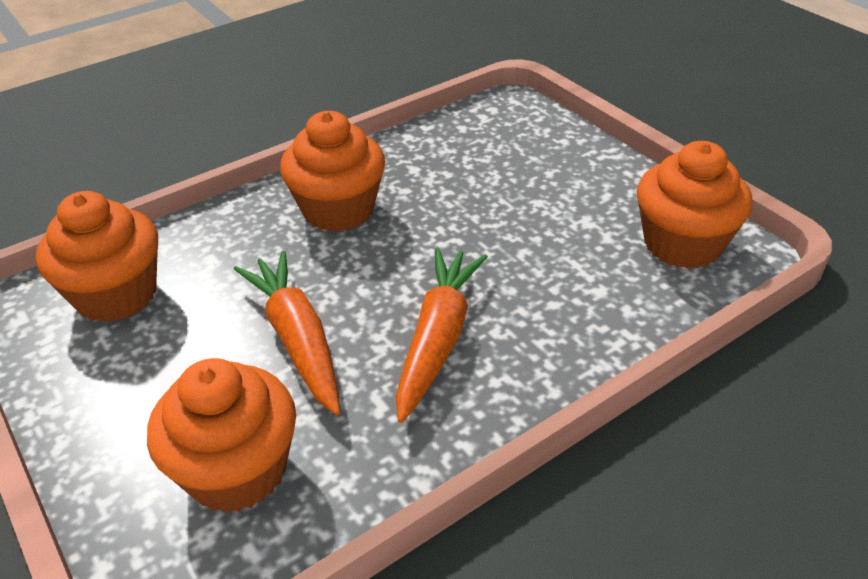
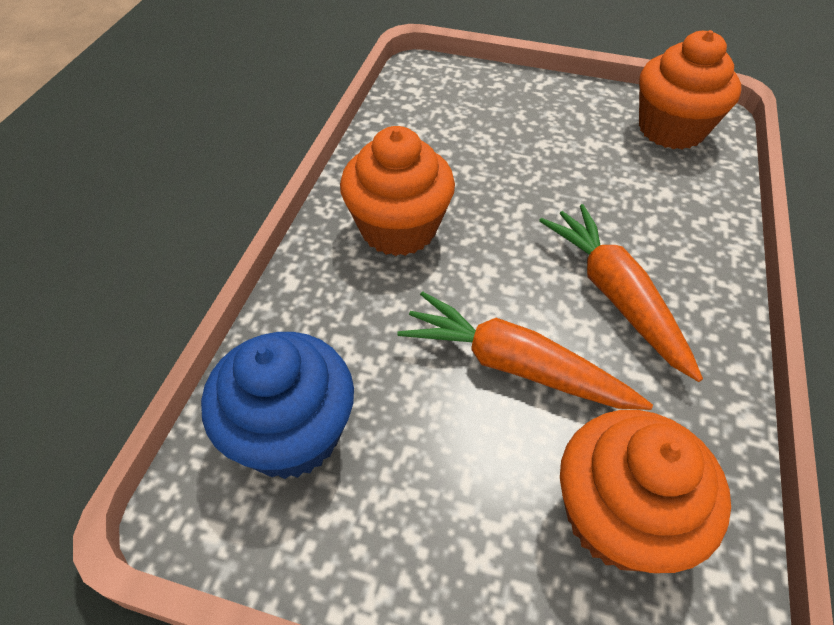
camera: 40 degrees left, 10 degrees up
orange cupcake [36,191,158,322] -> blue cupcake [201,332,354,479]

